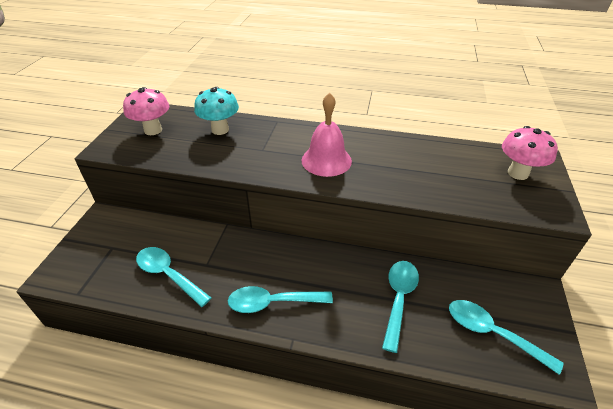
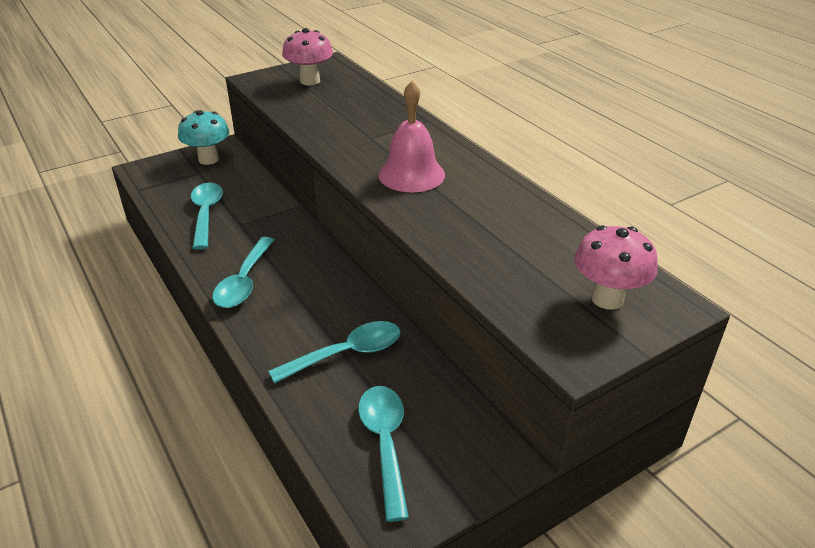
camera: 45 degrees right, 5 degrees down
turquoise mushroom [194,87,239,135] -> turquoise mushroom moved to [178,110,229,165]
turquoise spoon [228,286,333,313] -> turquoise spoon turned 120 degrees counterclockwise [212,237,274,308]

